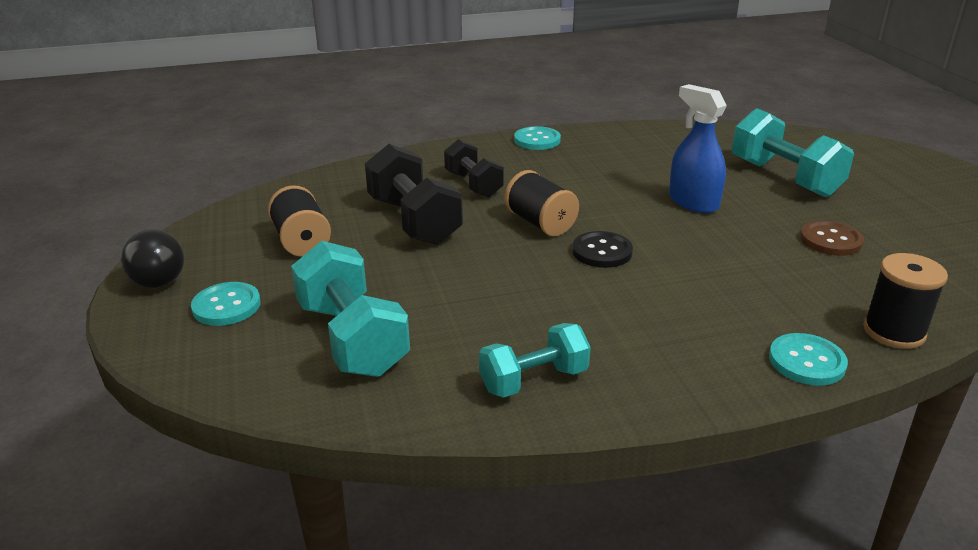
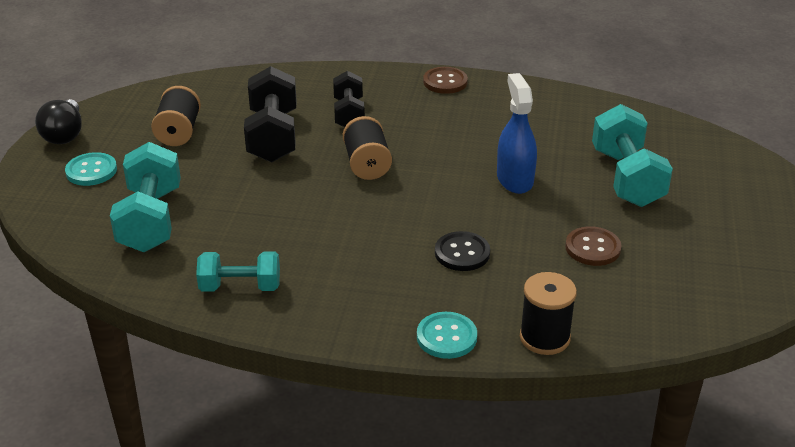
camera: 25 degrees right, 5 degrees up
turquoise button [514,126,561,150] -> brown button [423,67,468,94]
black button [572,231,633,268] -> black button moved to [435,231,490,271]

